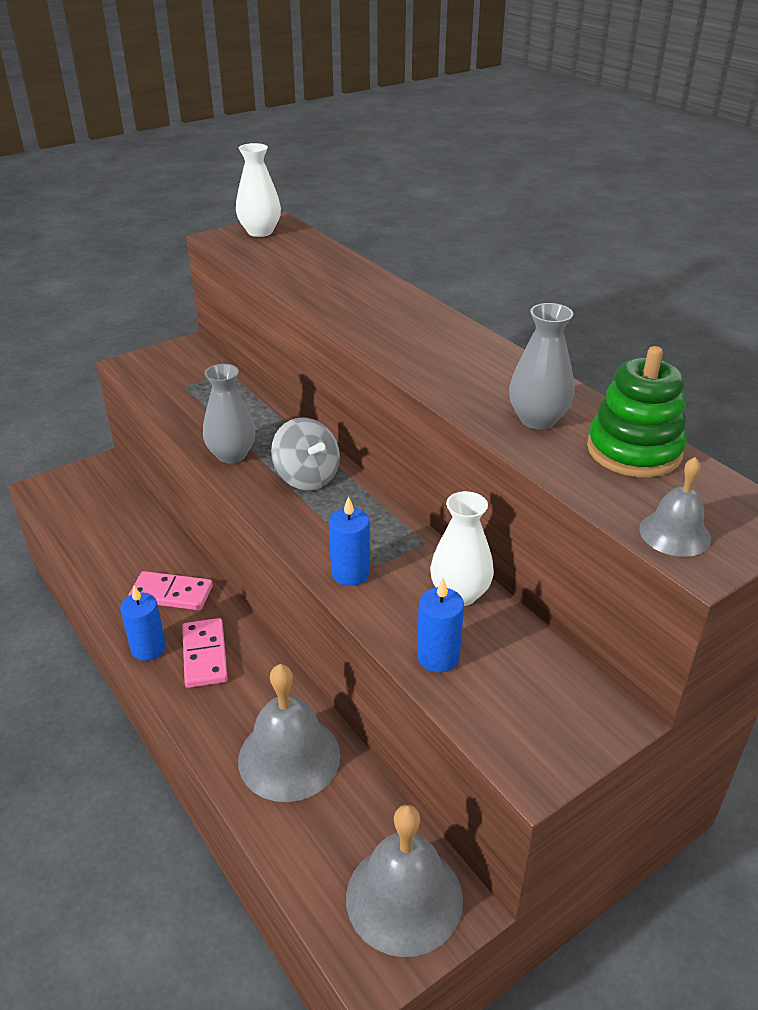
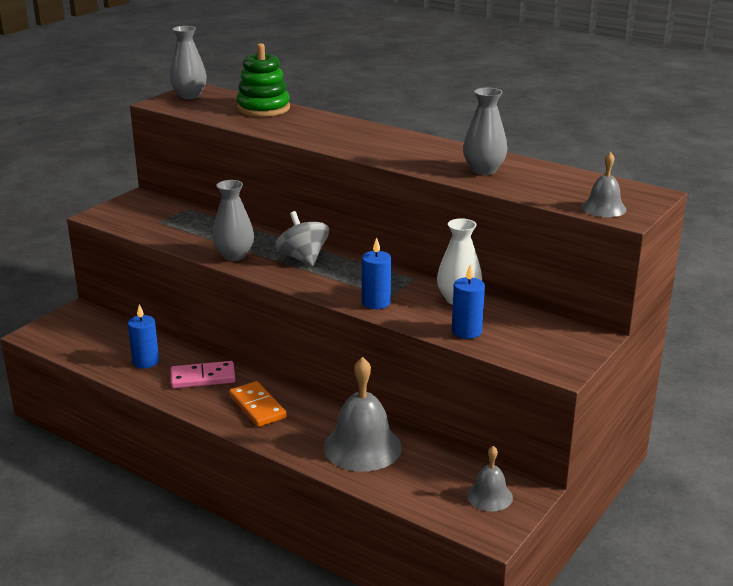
camera: 20 degrees left, 10 degrees down
blue candle [120,586,166,661] -> blue candle moved to [128,304,159,368]
pink domino [182,618,228,688] -> orange domino [229,381,287,427]
white vase [236,143,281,237] -> grey vase [170,26,207,99]
grey spinning top [271,418,340,490] -> grey spinning top turned 150 degrees counterclockwise [275,211,329,266]
grey bell [346,805,463,957] -> grey bell [467,446,513,511], size x0.55
green stacking toy [587,346,687,477] -> green stacking toy moved to [236,43,290,117]

